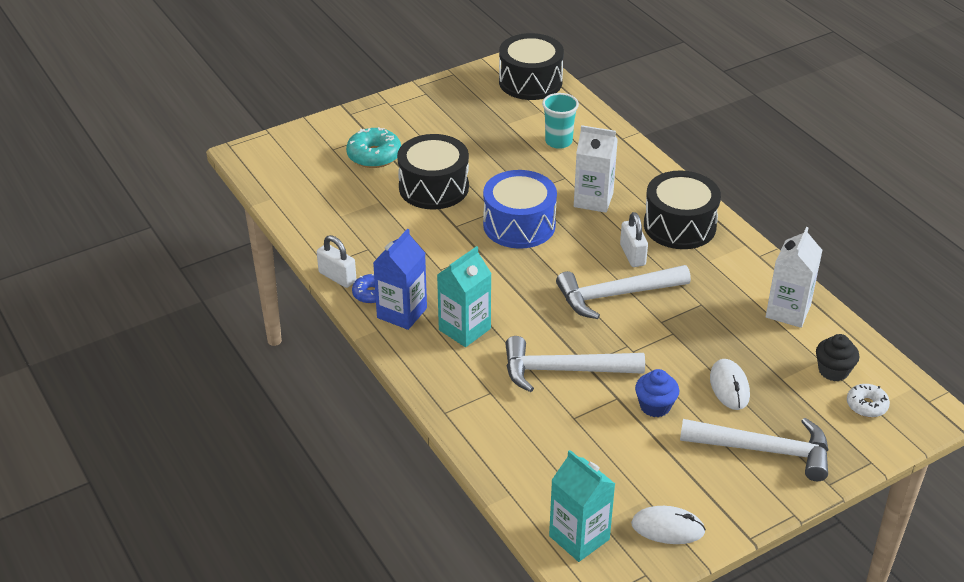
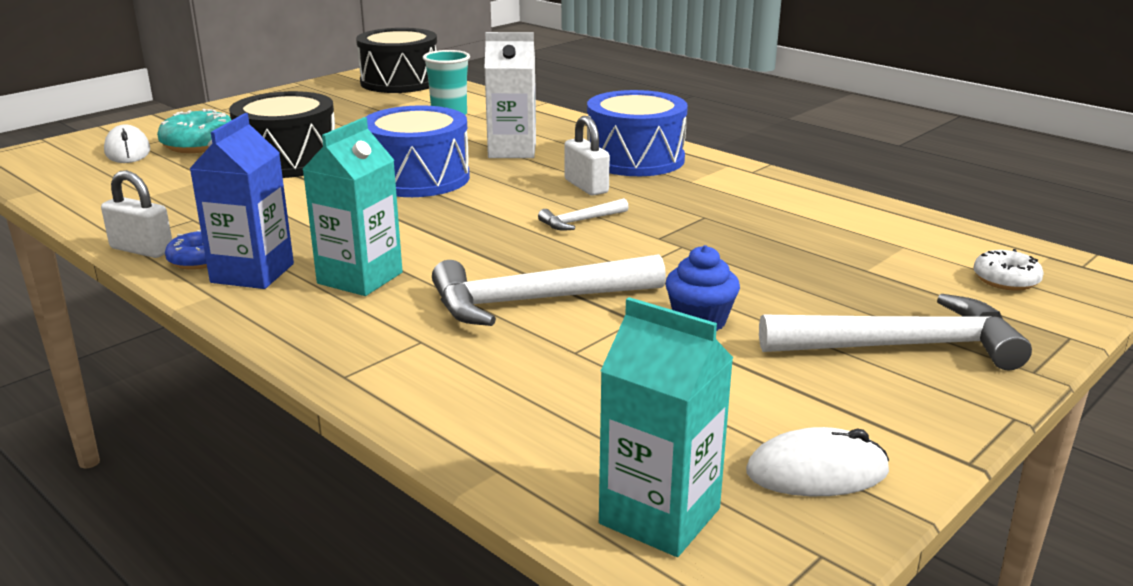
camera: 15 degrees left, 15 degrees down
white hammer [556,265,691,319] -> white hammer [538,198,629,230], size x0.47
black drum [644,171,721,249] -> blue drum [587,90,688,176]
white mouse [710,359,750,410] -> white mouse moved to [104,124,150,163]
white carton [766,227,823,328] -> none
black cupcake [816,334,859,381] -> none

